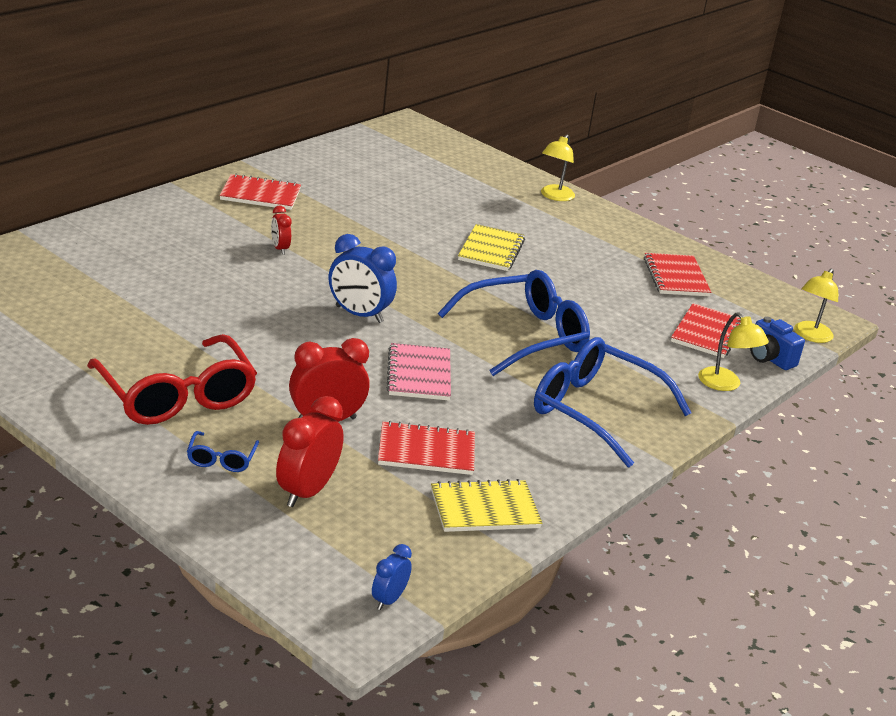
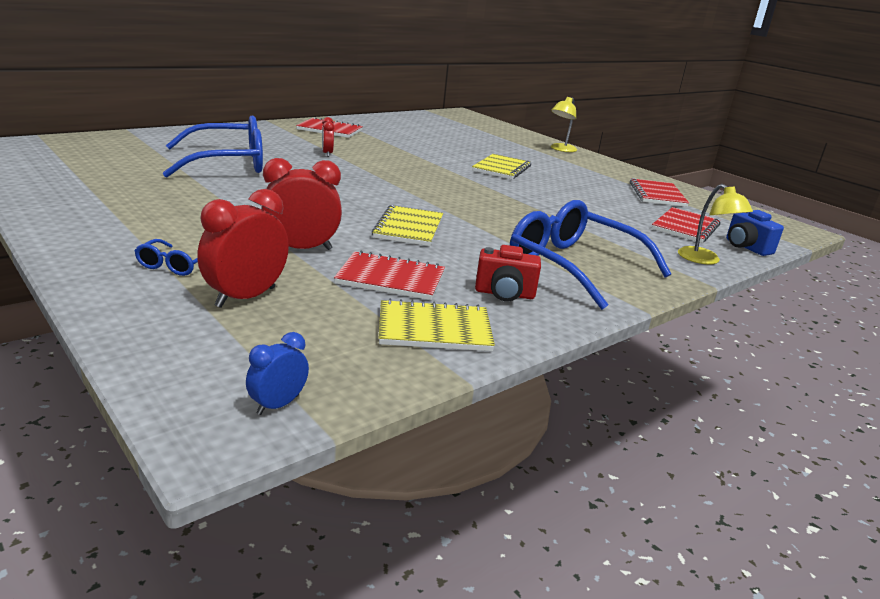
camera: 10 degrees right, 5 degrees down
red glasses [87,334,257,425] -> none
blue clock [329,234,397,323] -> none
pink notebook [386,343,451,400] -> yellow notebook [372,205,443,246]
blue glasses [438,270,590,376] -> blue glasses moved to [163,116,263,178]
yellow lamp [794,269,838,343] -> none
none -> red camera [475,245,541,301]

